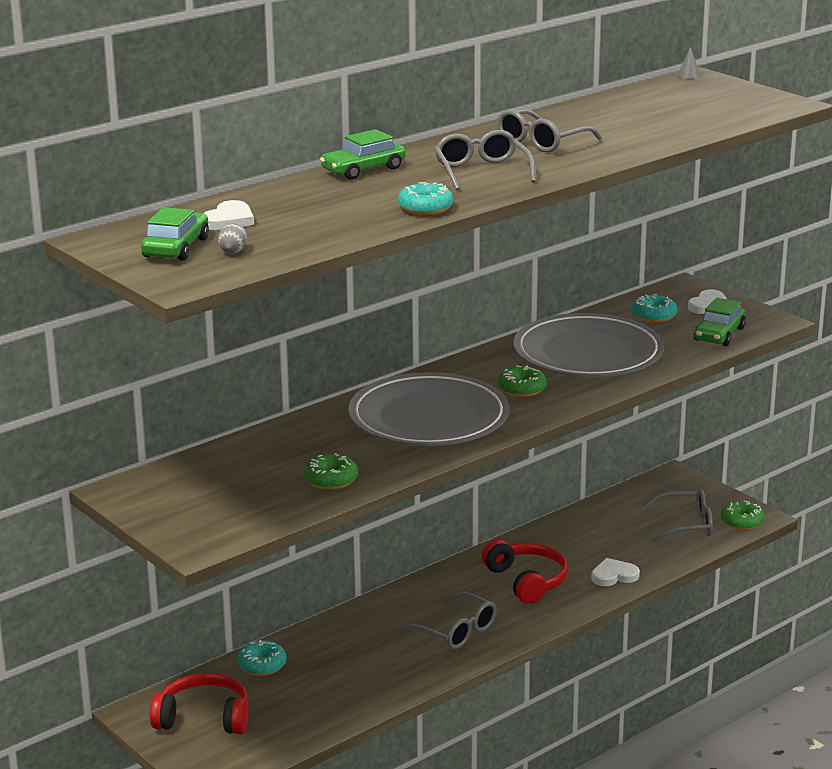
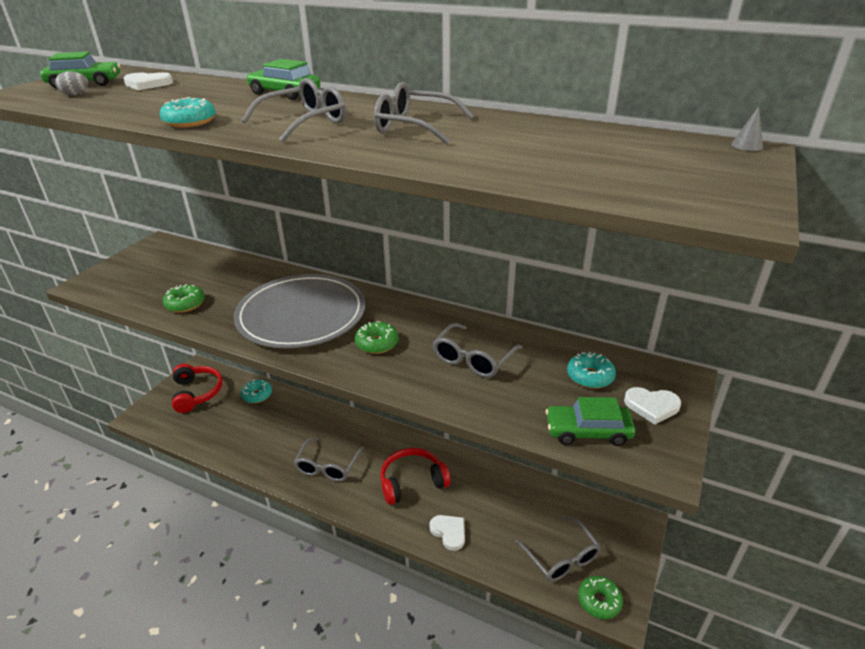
camera: 65 degrees right, 10 degrees up
red headphones [482,540,568,604] -> red headphones turned 150 degrees counterclockwise [380,448,451,505]
grey plate [513,313,664,377] -> grey glasses [433,323,523,378]

